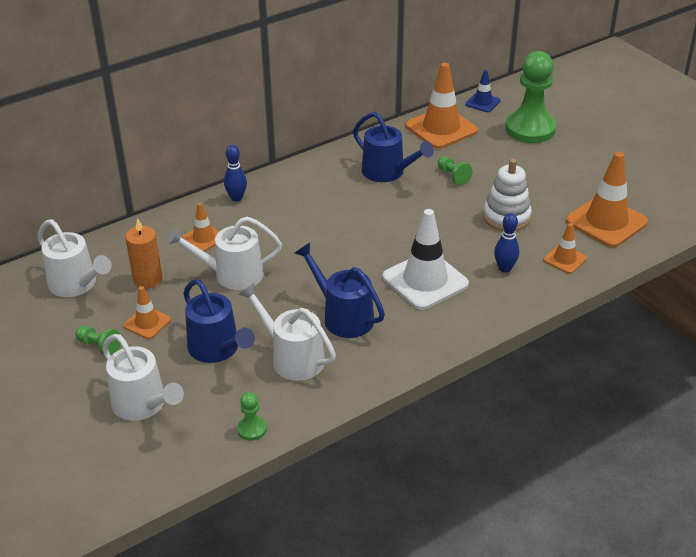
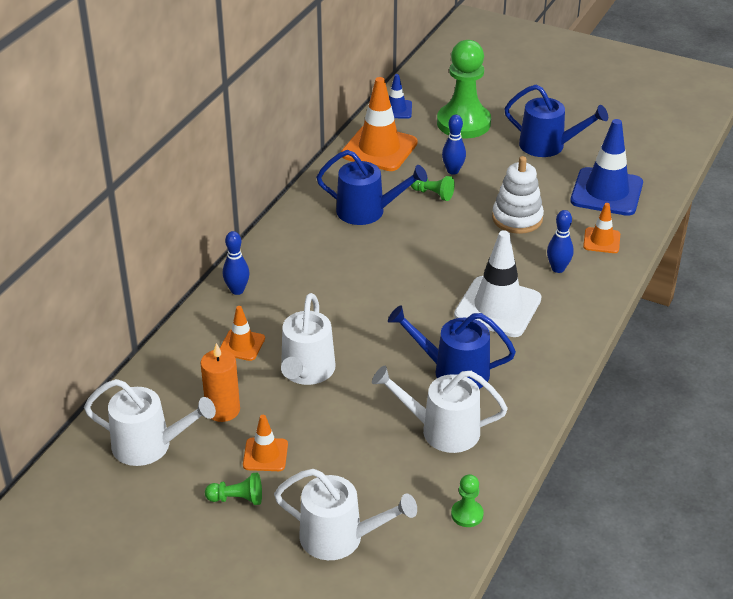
camera: 30 degrees left, 0 degrees up
white watering can [167,216,282,290] -> white watering can turned 45 degrees counterclockwise [281,293,336,385]
blue watering can [183,279,255,363] -> blue watering can moved to [504,85,608,157]
orange traffic cone [566,152,648,247] -> blue traffic cone [570,119,643,216]
none -> blue bowling pin [442,115,466,175]

